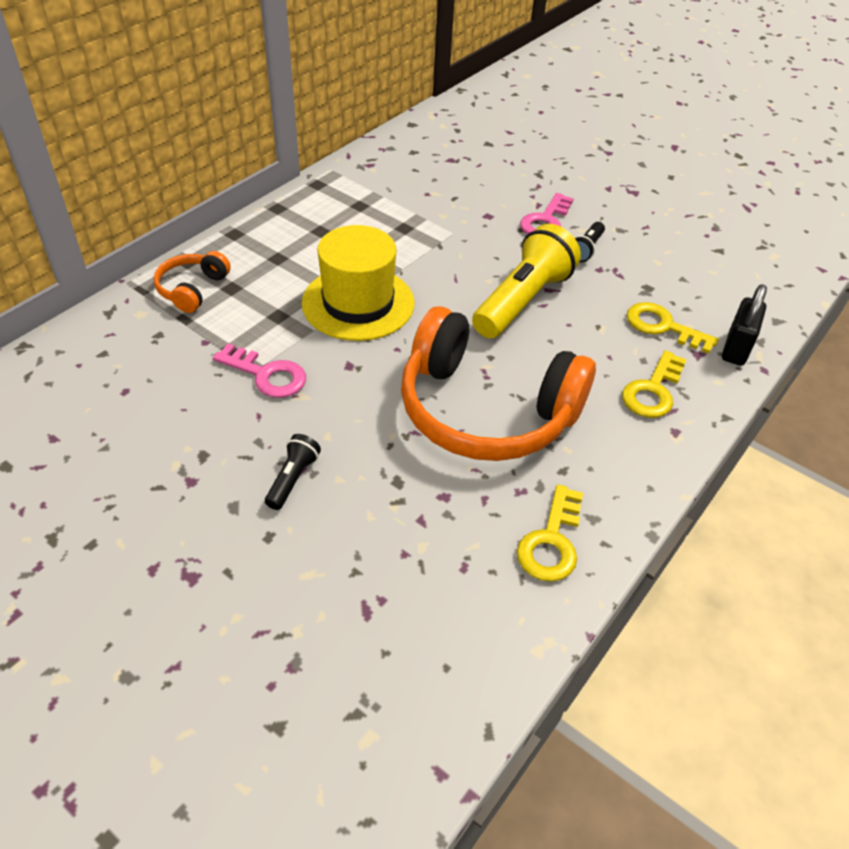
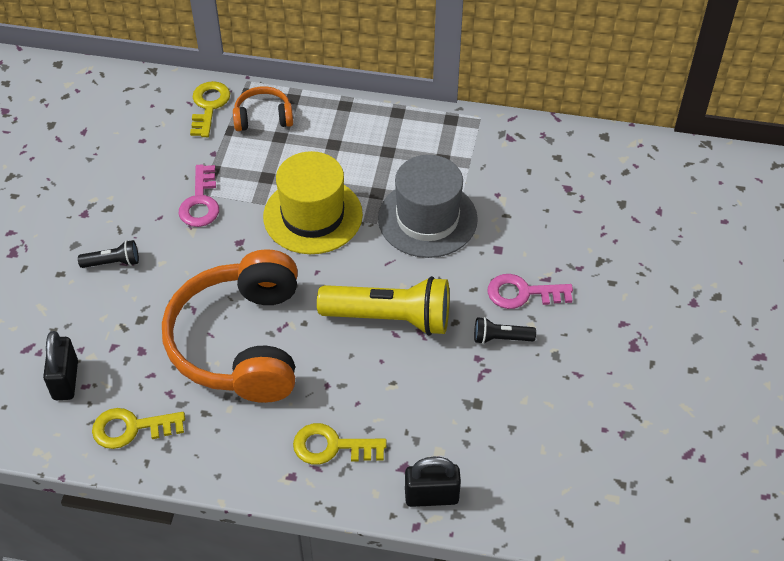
camera: 65 degrees right, 5 degrees up
yellow key [627,302,719,354] -> yellow key moved to [190,81,230,137]
none -> black padlock [43,331,78,400]
none -> grey hat [378,155,478,258]

